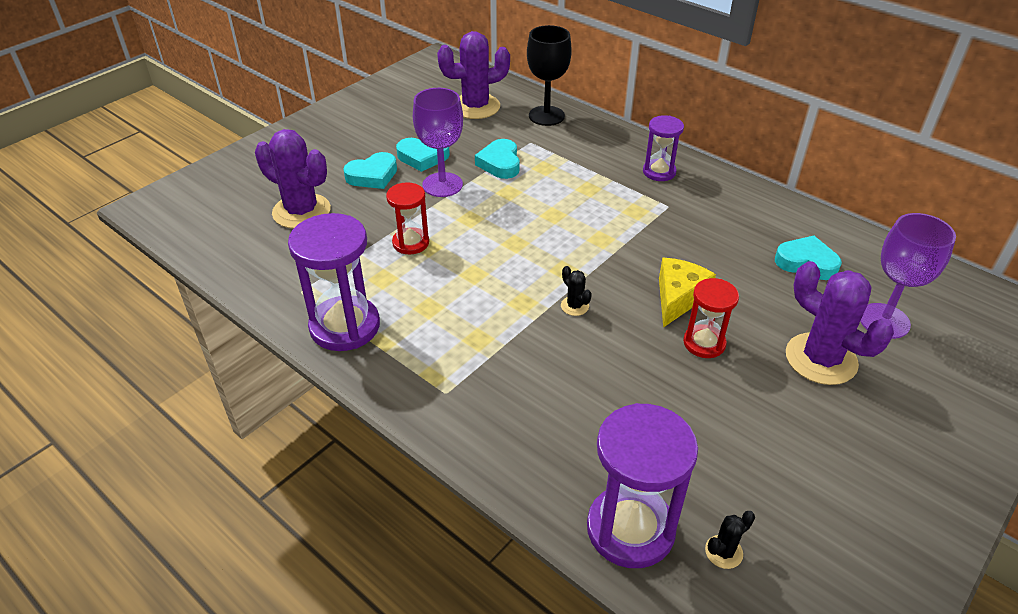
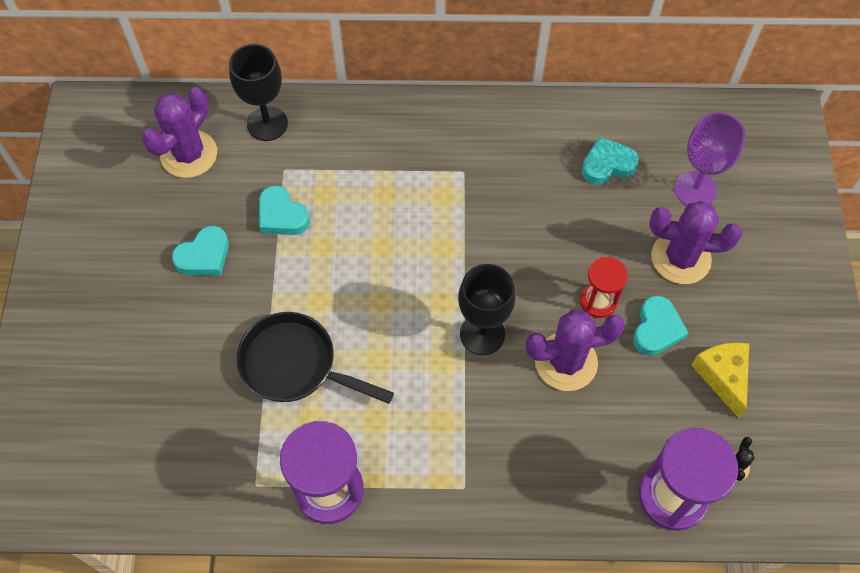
camera: 40 degrees left, 20 degrees up
purple cactus [255,129,331,229] -> purple cactus moved to [526,309,625,391]
turquoise heart [343,152,397,189] -> turquoise heart moved to [633,295,688,356]
red hourglass [386,182,429,254] -> black pan [237,312,394,404]
purple goblet [413,88,463,197] -> none
black cactus [561,266,592,316] -> black goblet [458,264,516,355]
purple hourglass [643,115,684,181] -> none
yellow cheese [659,258,716,327] -> yellow cheese moved to [691,342,749,418]

